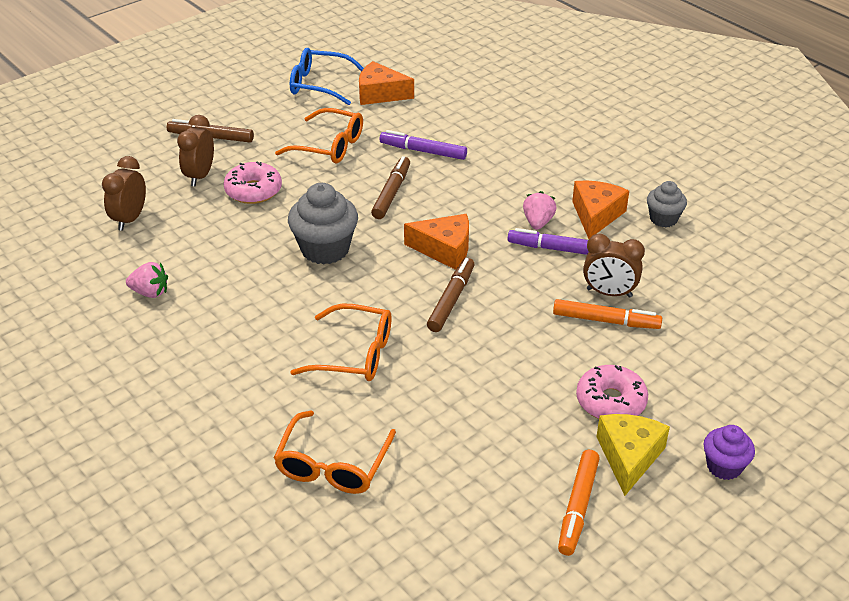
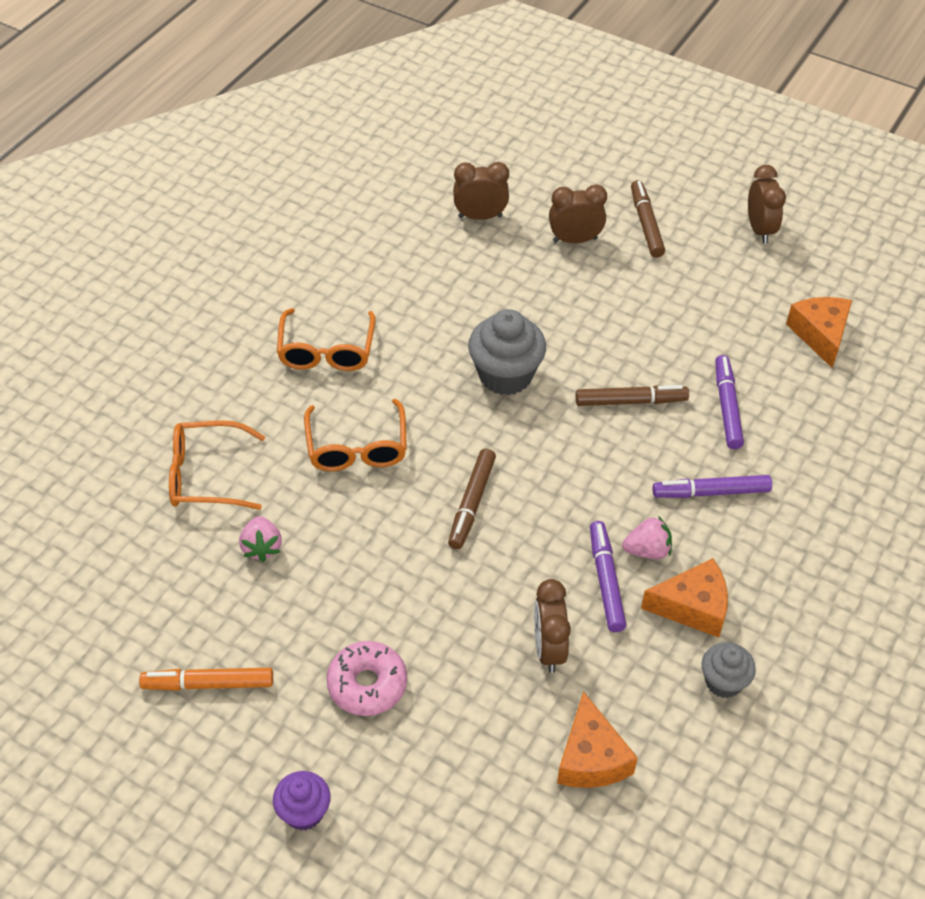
camera: 70 degrees right, 10 degrees up
pink strawberry [126,262,168,298] -> pink strawberry moved to [239,516,282,562]
pink donut [224,161,282,204] -> none
orange glasses [275,108,363,164] -> orange glasses moved to [277,308,375,371]
blue glasses [290,48,364,105] -> none
orange cheese [404,214,469,270] -> orange cheese moved to [557,691,638,788]
brown marker [427,258,475,332] -> brown marker turned 105 degrees clockwise [448,449,496,549]
orange marker [553,299,662,329] -> none
yellow cheese [596,414,670,496] -> none
none -> purple marker [653,475,772,498]
none -> brown clock [748,165,786,244]

